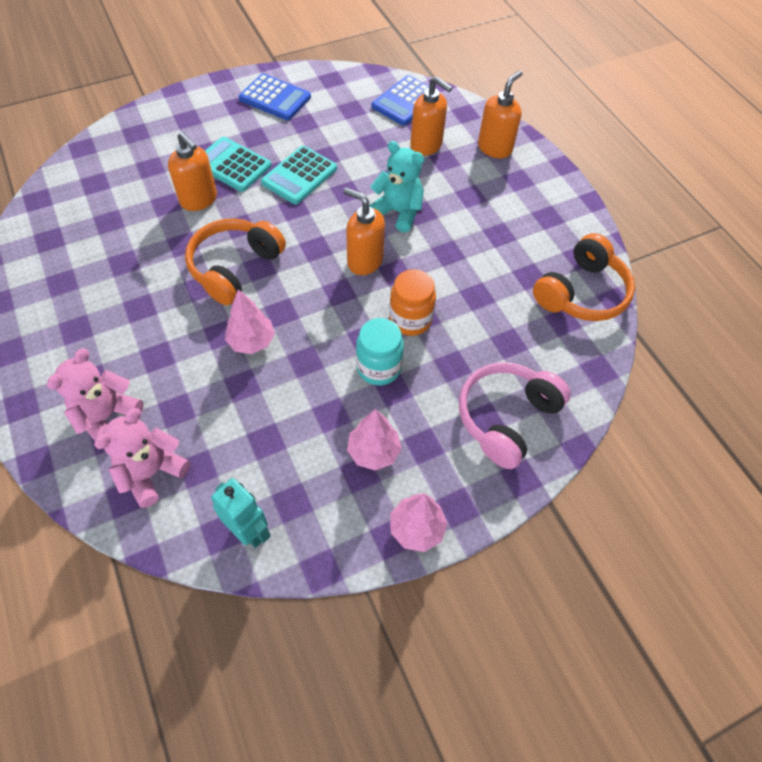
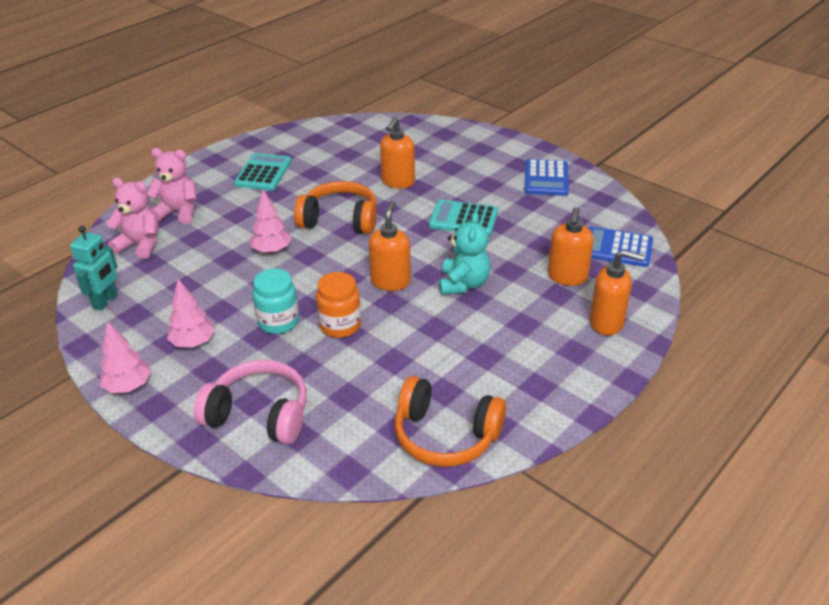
camera: 70 degrees right, 20 degrees down
turquoise calculator [205,137,272,192] -> turquoise calculator moved to [234,153,291,190]

